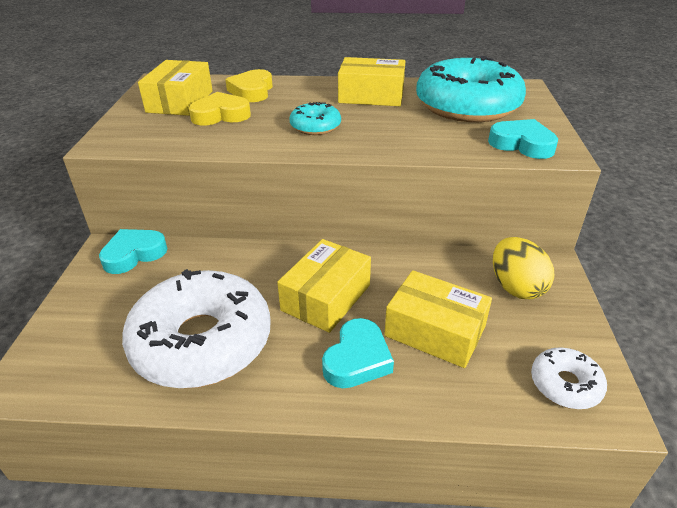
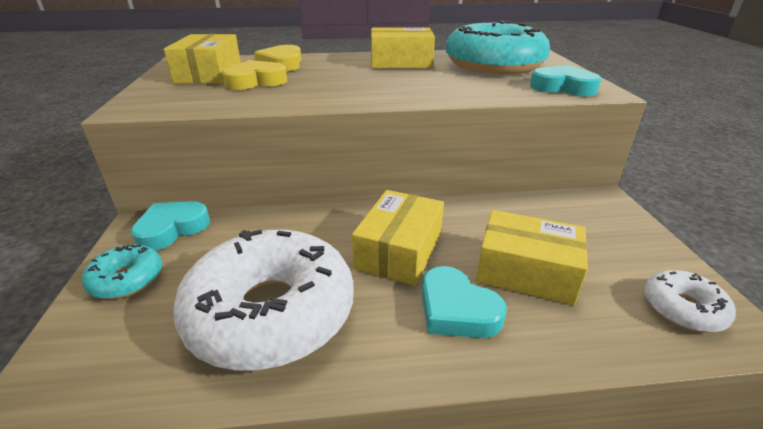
camera: 10 degrees left, 5 degrees down
turquoise donut [289,102,341,135] -> turquoise donut moved to [82,244,162,299]
turquoise heart [322,318,394,388] -> turquoise heart turned 120 degrees clockwise [422,266,506,338]
yellow egg [493,237,554,299] -> none

